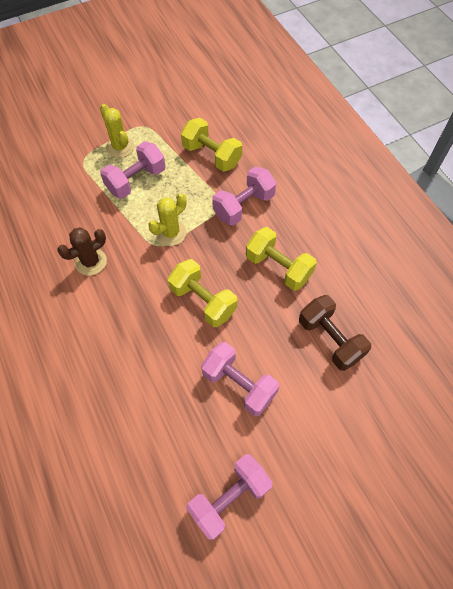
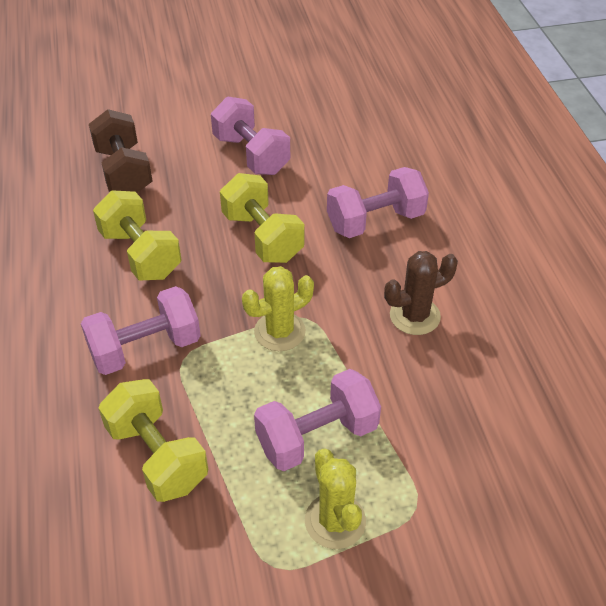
camera: 165 degrees left, 15 degrees down
pink dumbbell [186,454,273,540] -> pink dumbbell moved to [327,167,429,238]

